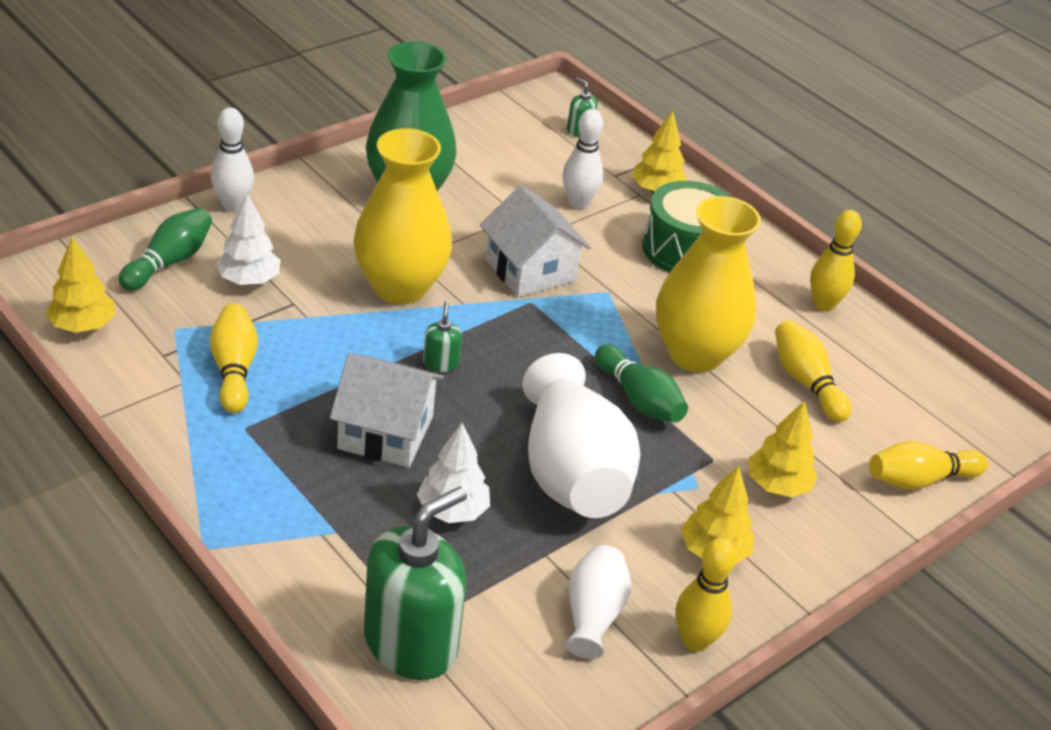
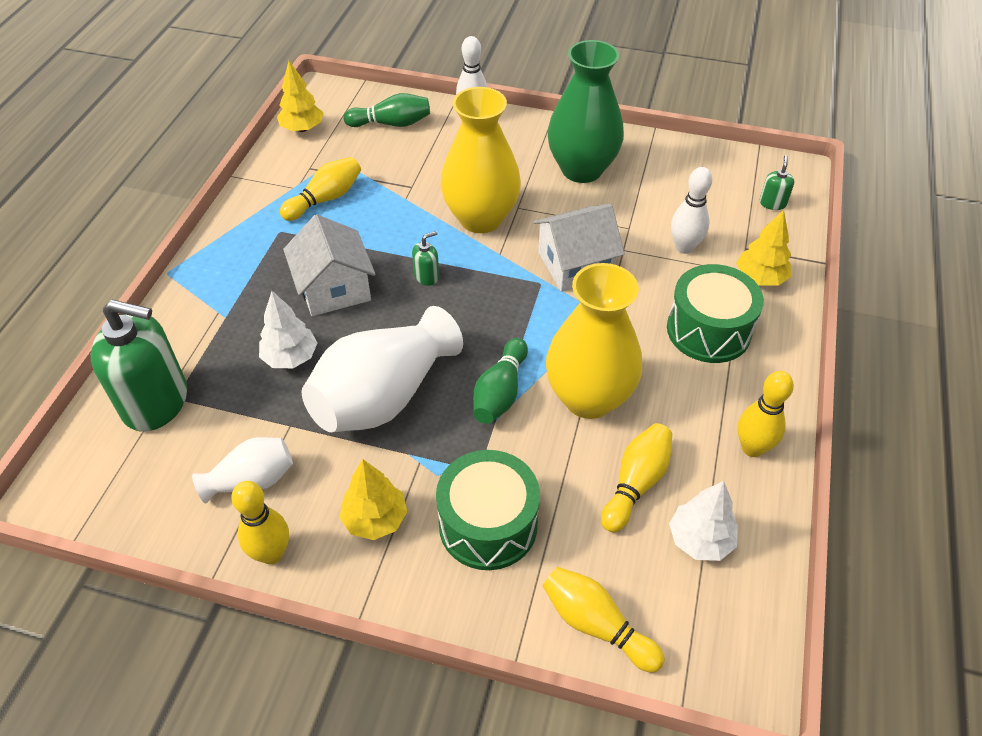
camera: 60 degrees right, 10 degrees up
white tree [216,194,281,285] -> white tree moved to [669,481,738,561]
white house [480,185,591,297] -> white house turned 45 degrees clockwise [533,204,625,292]
yellow tree [748,400,818,497] -> green drum [436,450,540,570]

